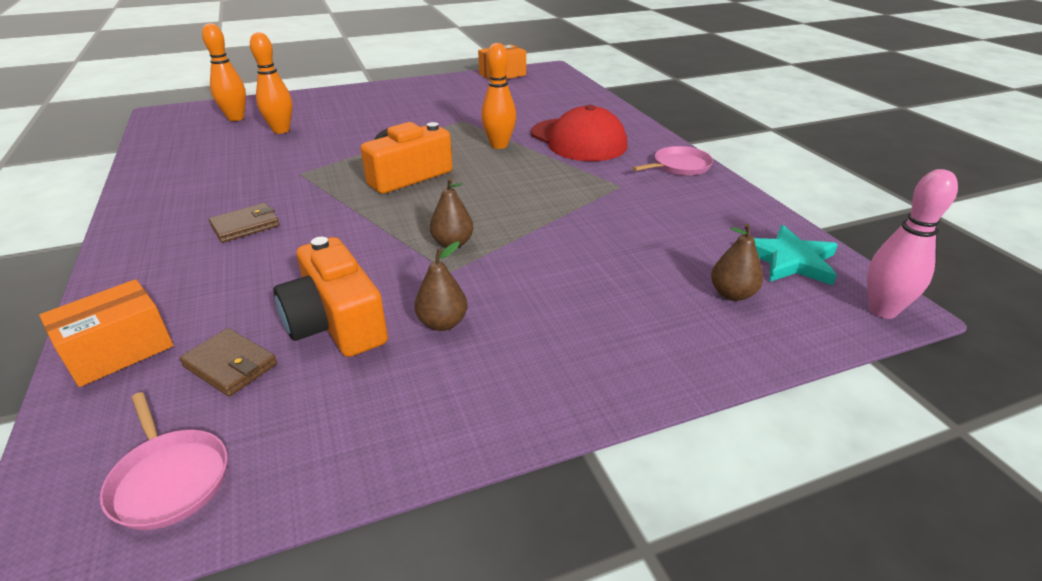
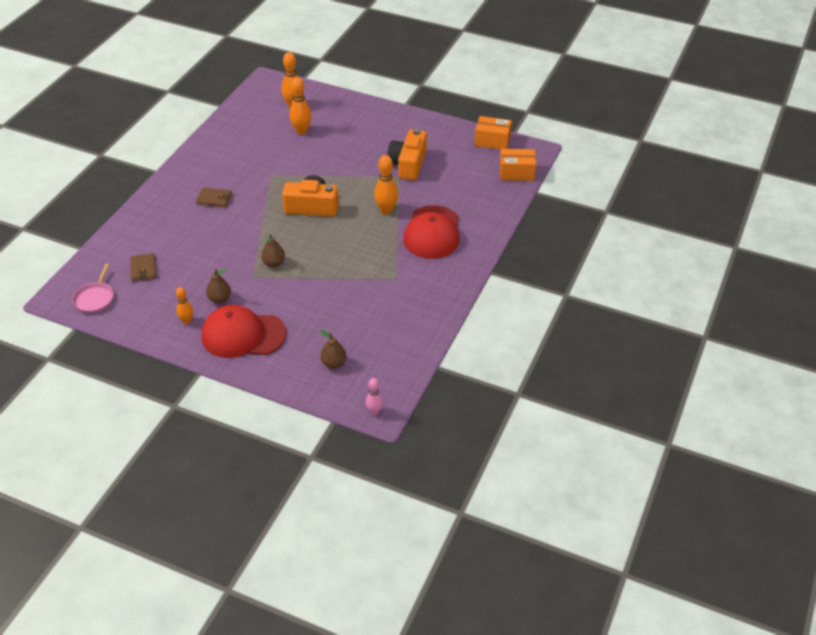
camera: 45 degrees right, 10 degrees up
orange box [39,279,174,387] -> orange box moved to [500,149,536,181]
orange camera [274,237,388,357] -> orange camera moved to [387,129,427,180]
pink pan [633,146,713,176] -> none
turquoise star [754,225,838,285] -> none
pink bowling pin [867,169,958,319] -> pink bowling pin [366,378,383,415], size x0.61
none -> orange bowling pin [176,287,193,324]
none -> red cap [201,305,286,358]

